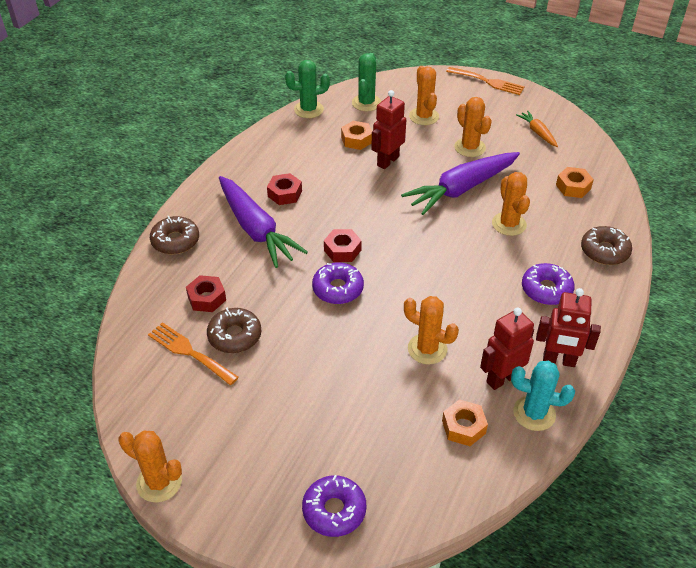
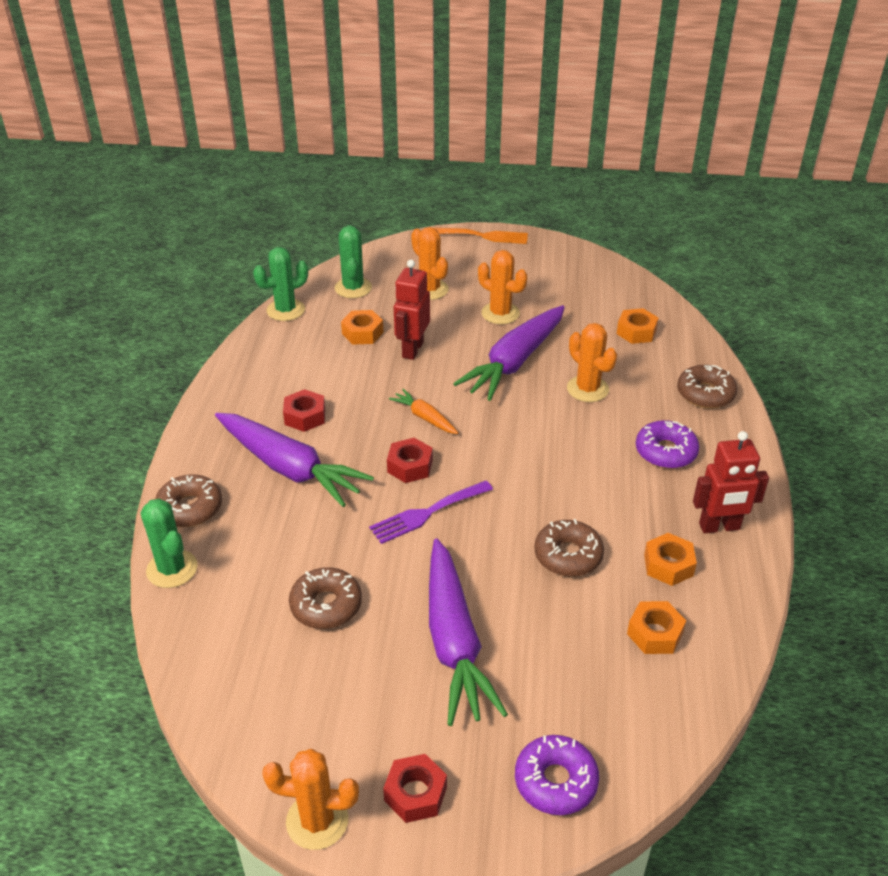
camera: 20 degrees left, 5 degrees down
orange fork [148,322,239,385] -> none
red nut [186,275,226,312] -> red nut moved to [383,754,447,823]
purple donut [312,263,364,304] -> purple fork [369,481,493,544]
orange cactus [404,296,459,365] -> brown donut [534,519,604,577]
red robot [480,308,534,390] -> orange nut [644,533,697,586]
turquoise cactus [511,361,575,431] -> none
orange carrot [516,111,558,147] -> orange carrot moved to [389,389,458,434]
none -> green cactus [140,498,198,588]
none -> purple carrot [429,538,508,726]

